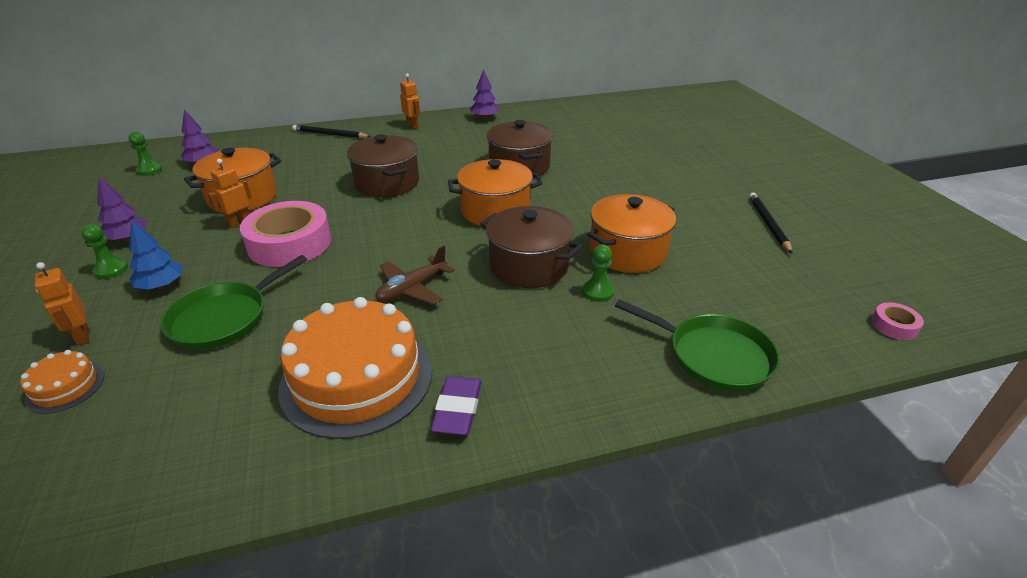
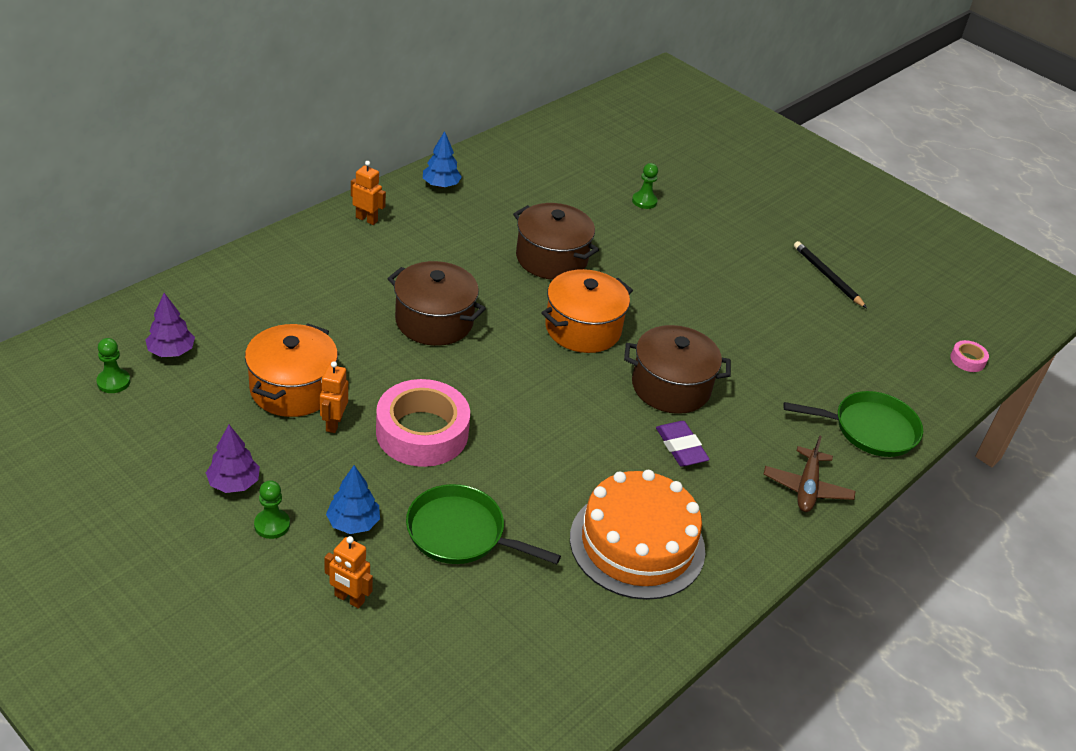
camera: 35 degrees left, 5 degrees up
orange cake [21,350,105,414] -> none
green pan [160,255,307,350] -> green pan turned 105 degrees clockwise [406,484,561,564]
black pencil [292,125,371,138] -> none
brown plane [375,246,454,305] -> brown plane moved to [763,435,856,512]
purple eraser [431,376,481,435] -> purple eraser moved to [656,421,710,467]
purple tree [470,69,500,119] -> blue tree [423,131,462,188]
green pawn [582,245,614,302] -> green pawn moved to [632,163,658,209]
orange pot [587,194,676,273] -> none

